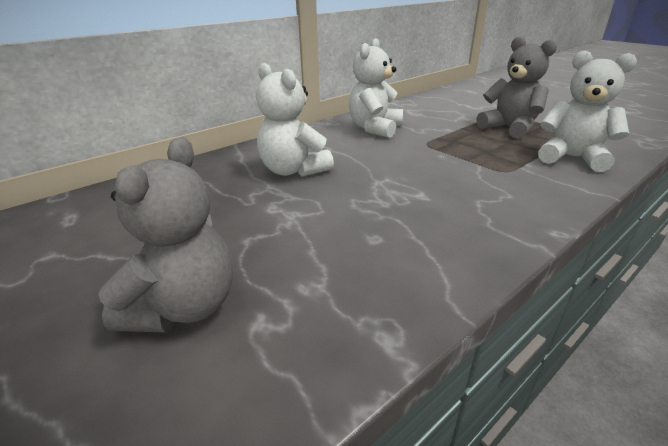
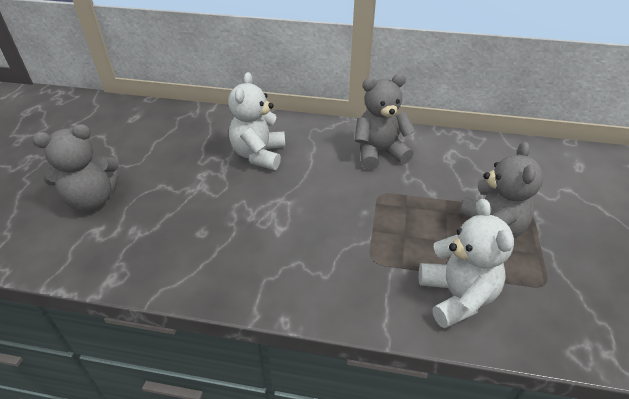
camera: 50 degrees right, 10 degrees up
white teddy bear [349,38,403,138] -> grey teddy bear [355,74,415,170]

